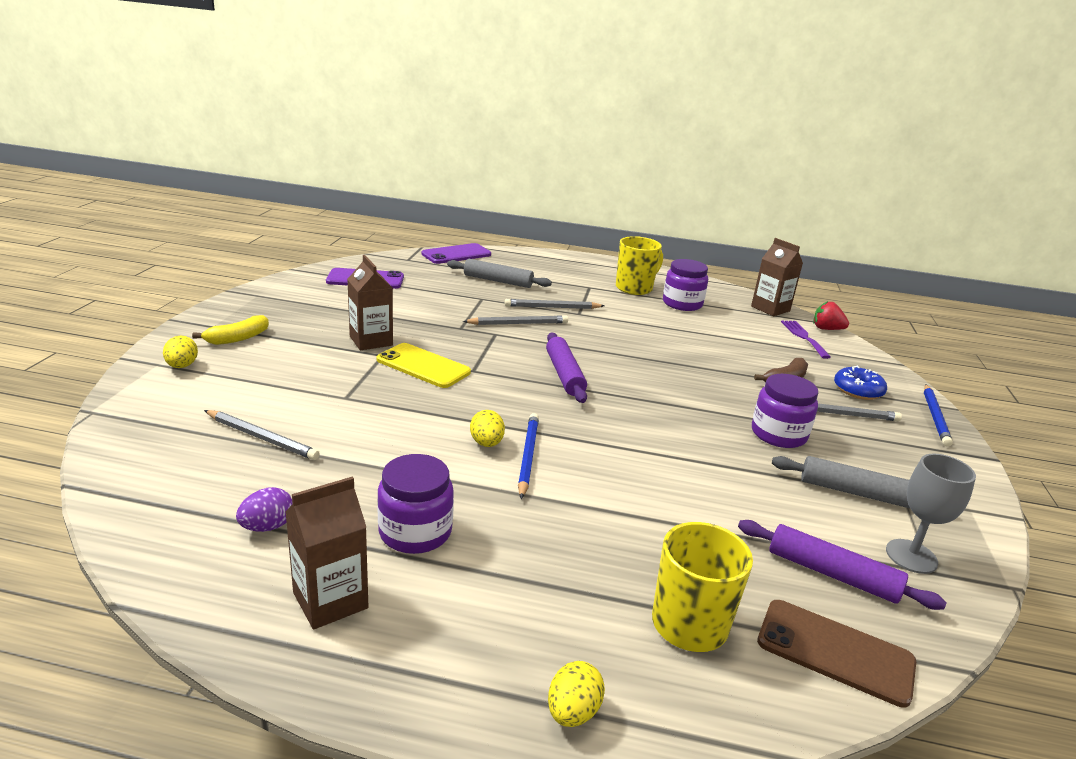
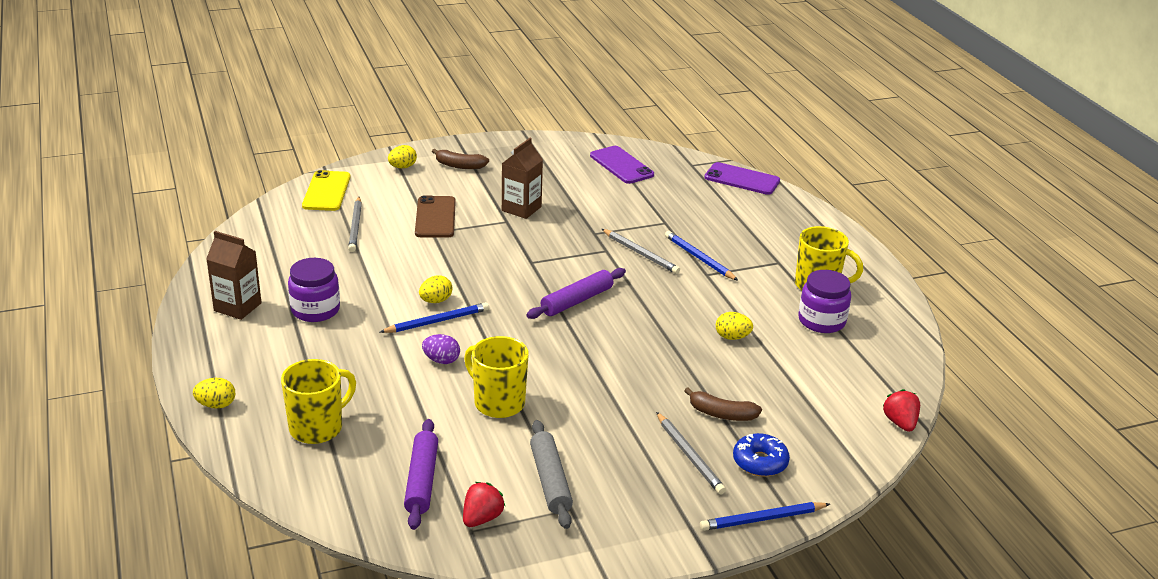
camera: 60 degrees right, 5 degrees up
yellow banana [192,315,269,345] -> brown banana [432,149,489,169]
purple egg [236,487,293,532] -> purple egg moved to [422,334,460,364]
yellow phone [376,343,471,388] -> yellow phone moved to [302,170,351,211]
grey rolling pin [447,259,552,288] -> none
grey pencil [505,299,604,309] -> blue pencil [665,231,738,281]
brown carton [751,238,803,316] -> none
purple jar [752,374,818,448] -> none
brown phone [757,600,916,708] -> brown phone moved to [415,195,456,238]
purple fork [781,321,831,359] -> none
grey goblet [886,454,976,574] -> red strawberry [463,482,506,527]
none -> yellow mug [464,336,529,418]
none -> yellow egg [716,312,753,340]

